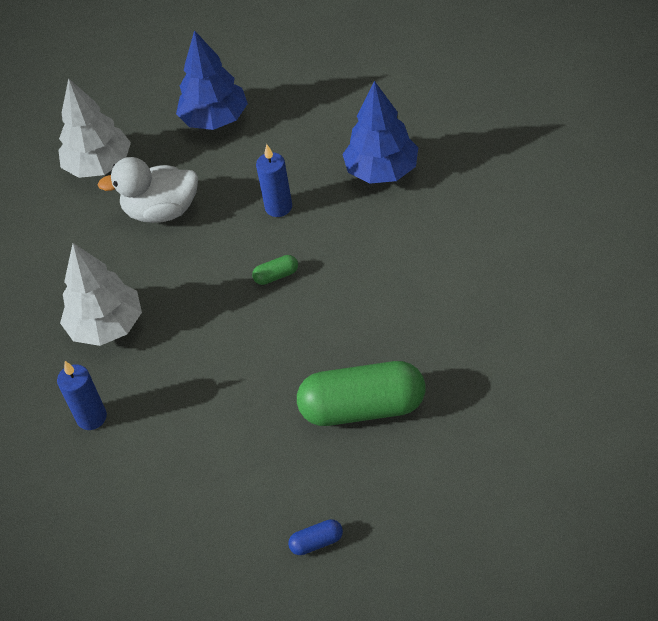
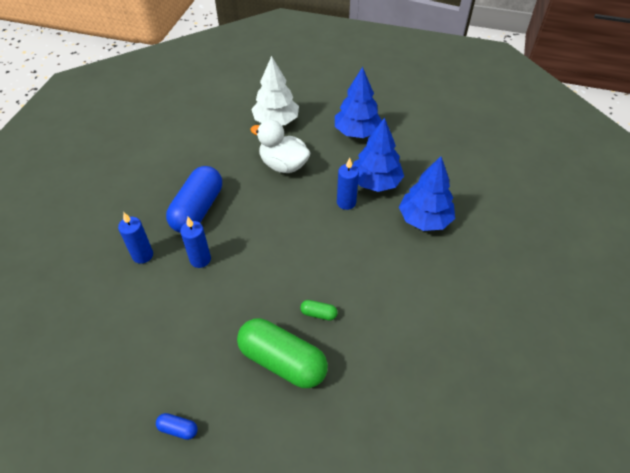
camera: 30 degrees right, 0 degrees up
white tree [60,243,142,346] -> blue capsule [166,166,222,233]
green capsule [252,255,298,285] -> green capsule moved to [300,300,338,321]
none -> blue candle [180,217,211,268]
none -> blue tree [353,117,404,192]

